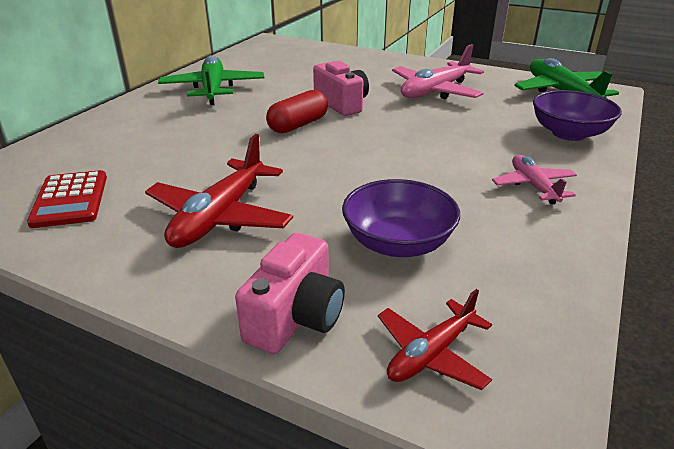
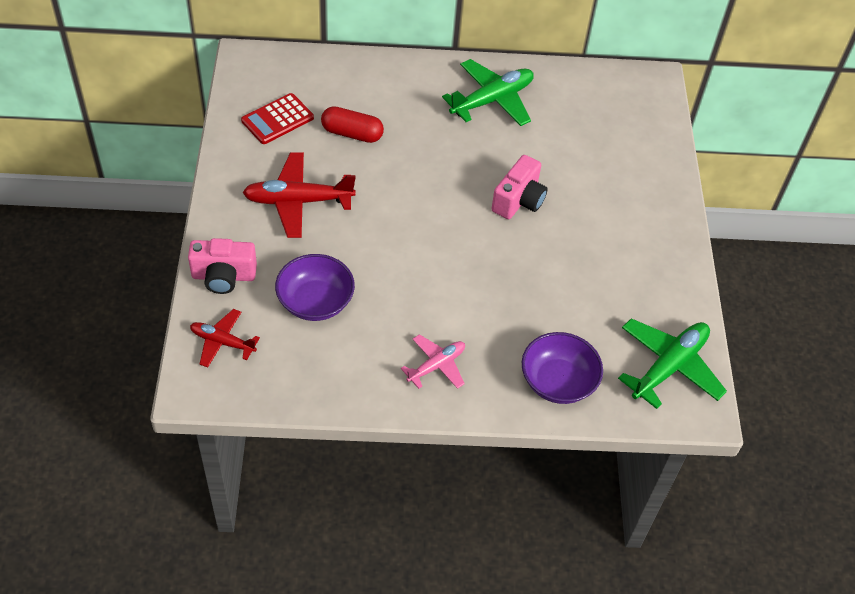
camera: 60 degrees right, 20 degrees up
red capsule [266,90,328,133] -> red capsule moved to [321,106,384,143]
pink plane [392,44,484,99] -> none

